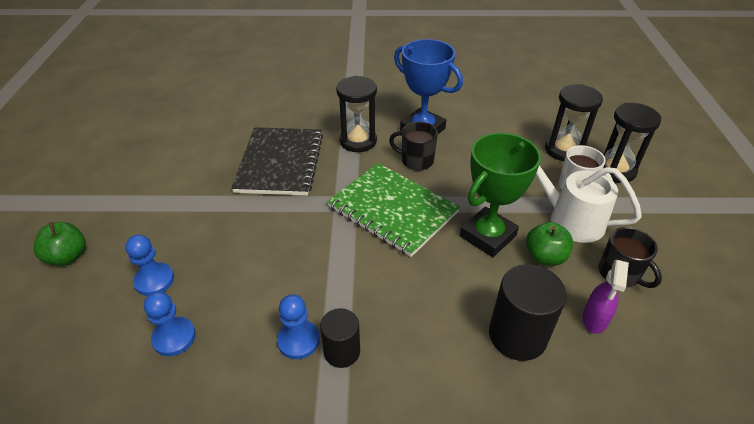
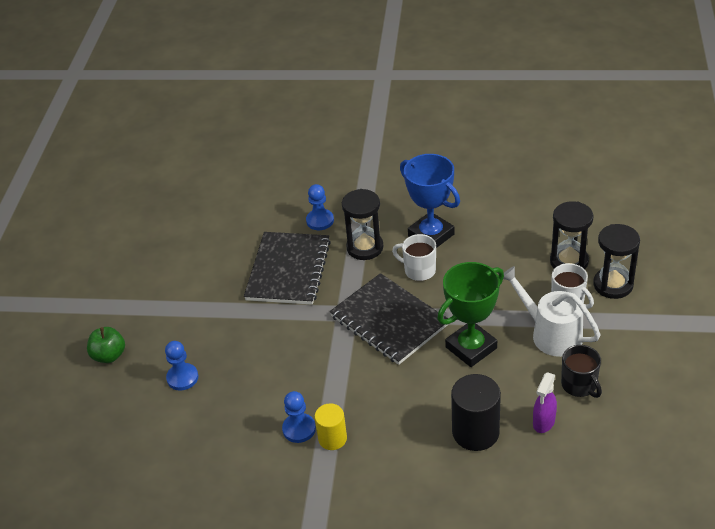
camera: 10 degrees right, 0 degrees up
blue pawn [144,292,196,356] -> blue pawn moved to [306,184,334,230]
black cylinder [320,308,360,368] -> yellow cylinder [315,403,347,450]
green notebook [327,163,460,257] -> black notebook [330,273,449,365]
black mug [389,122,438,171] -> white mug [392,234,436,281]
green apple [526,222,573,266] -> none

